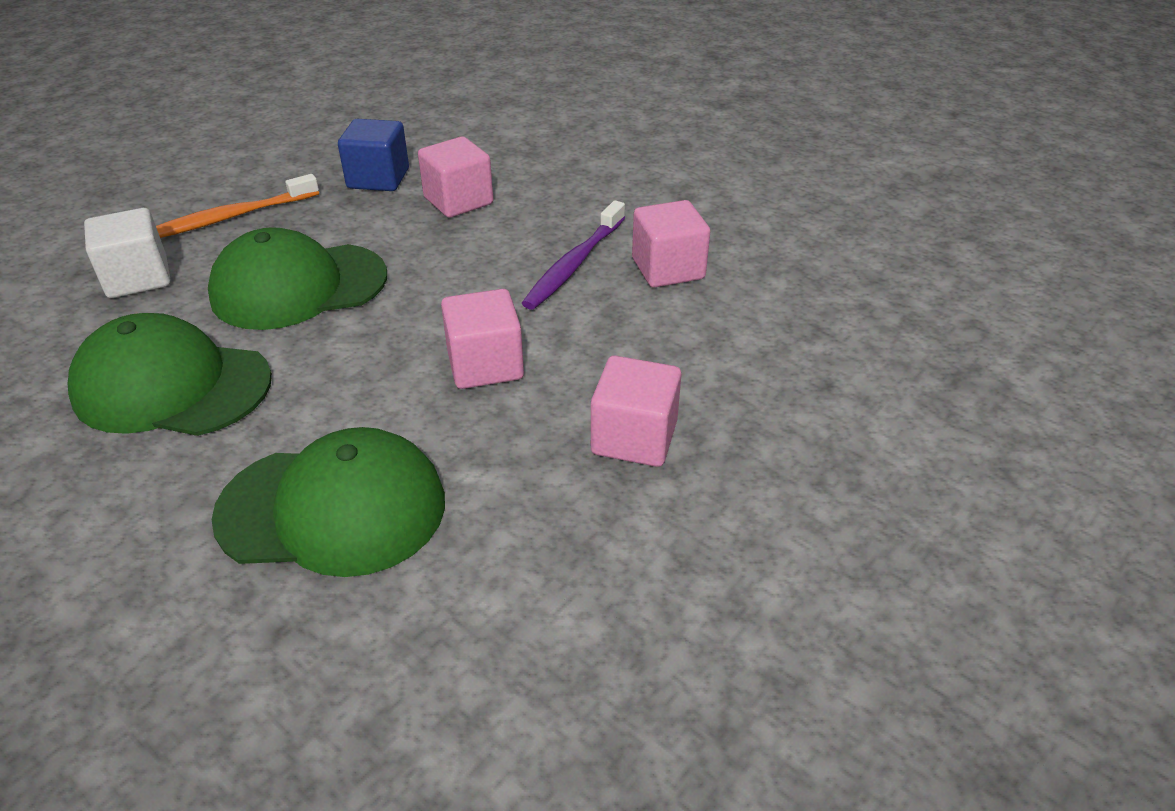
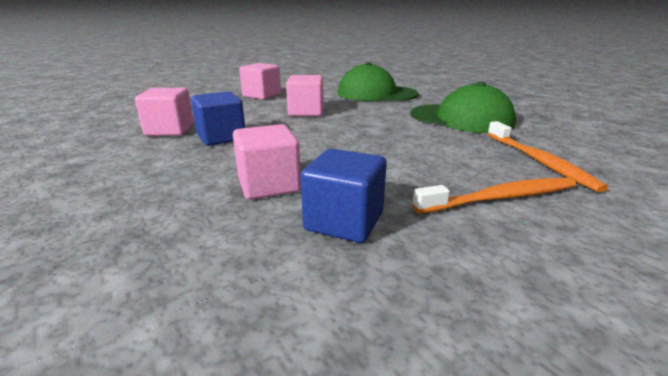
camera: 165 degrees left, 15 degrees down
white cube [84,208,171,298] -> orange toothbrush [487,121,608,193]
green cap [208,227,387,330] -> none
purple toothbrush [522,200,625,310] -> blue cube [191,91,245,146]

